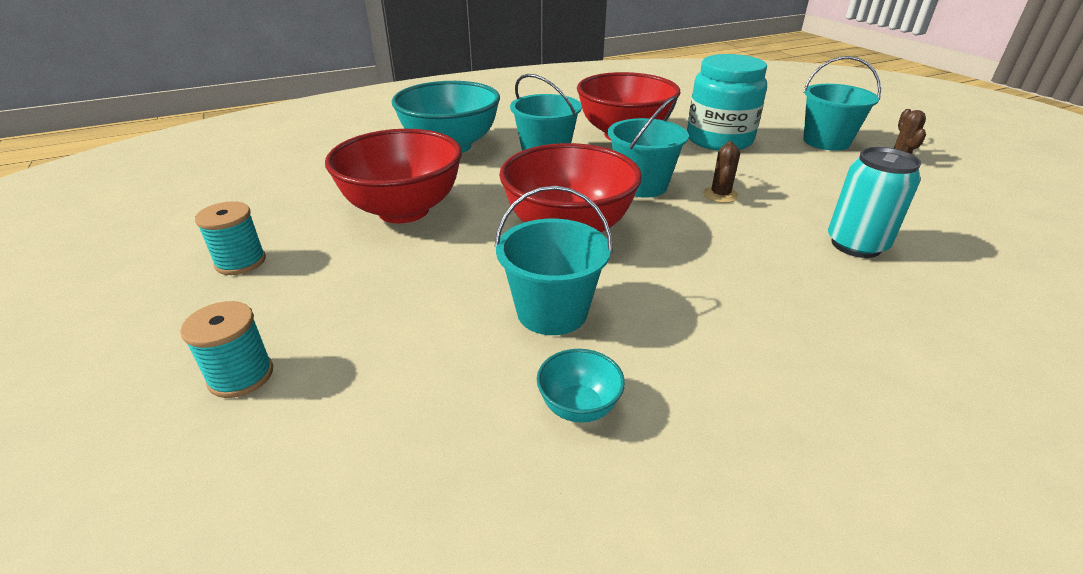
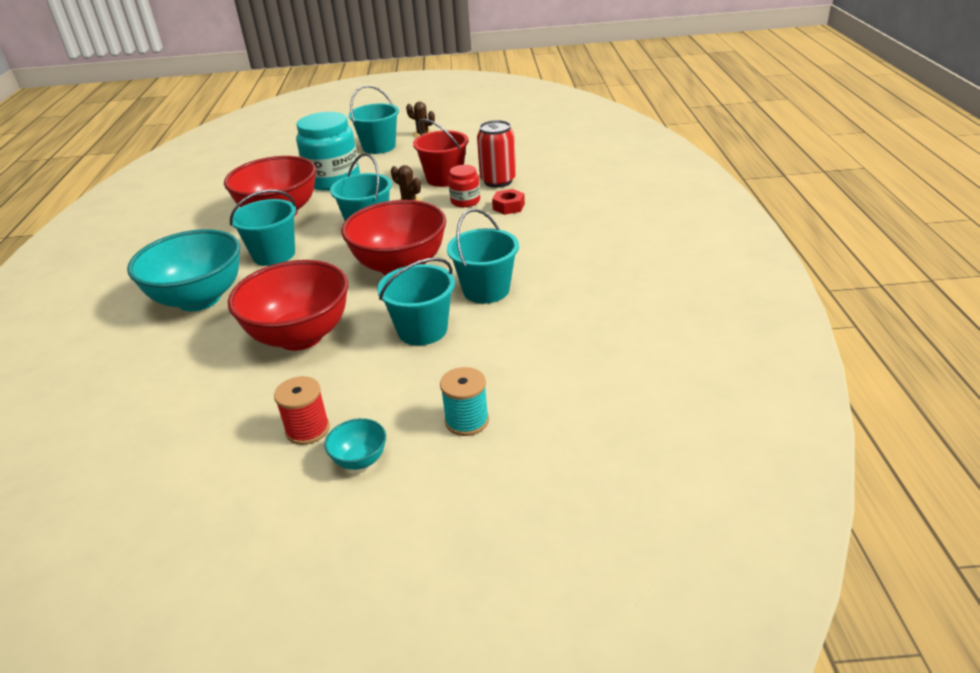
camera: 65 degrees left, 0 degrees up
turquoise spool [195,201,266,275] -> red spool [274,376,330,445]
turquoise bowl [537,349,625,423] -> turquoise bowl moved to [324,418,386,470]
turquoise can [828,147,921,258] -> red can [477,120,516,188]
none -> turquoise bucket [377,258,455,345]
none -> red bucket [413,118,469,187]
none -> red jar [448,165,480,207]
none -> red nut [492,189,525,215]

